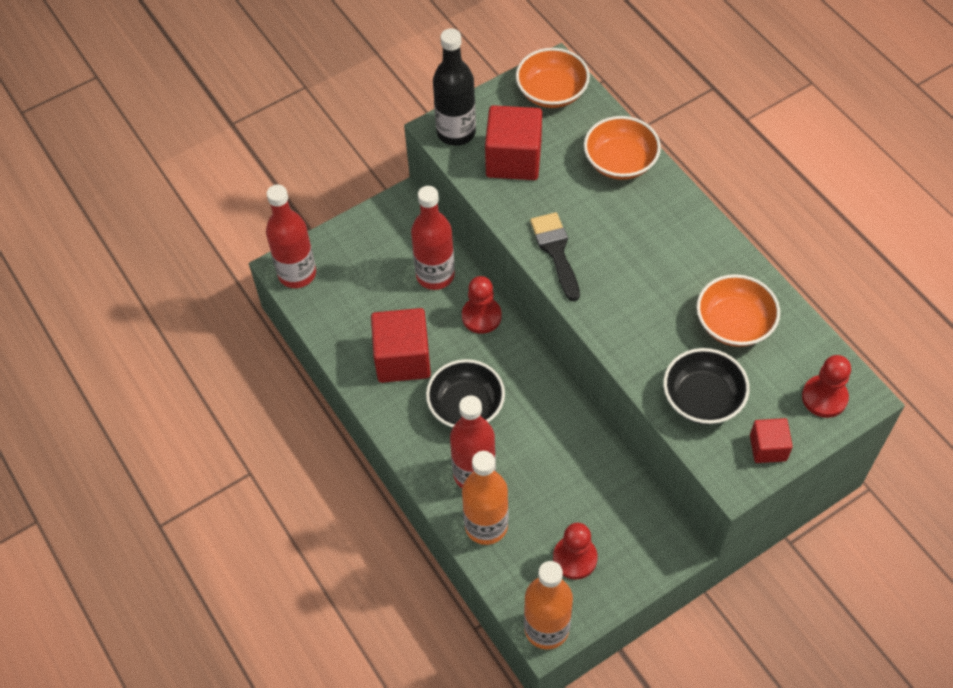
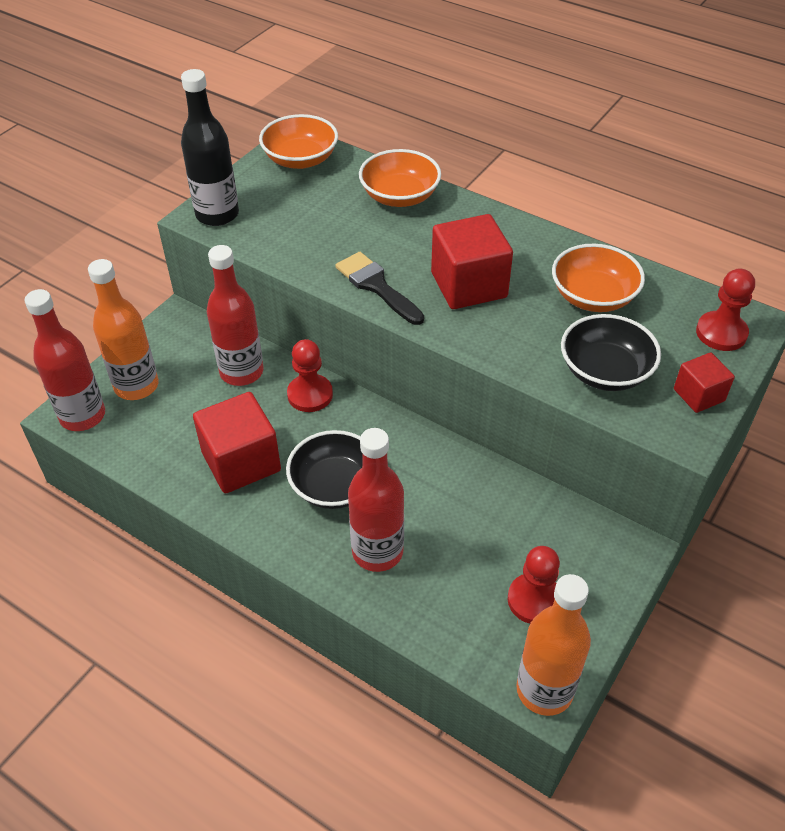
camera: 25 degrees left, 10 degrees down
orange bottle [462,451,508,545] -> orange bottle moved to [88,259,159,400]
red cube [485,105,542,180] -> red cube moved to [431,214,513,309]

